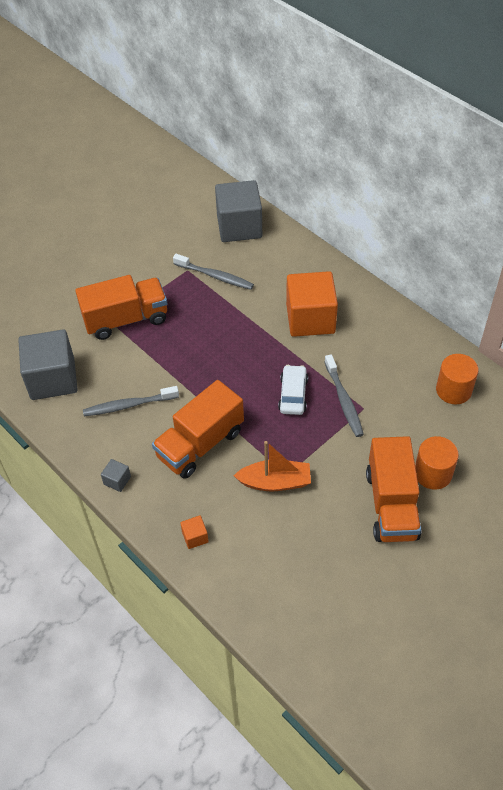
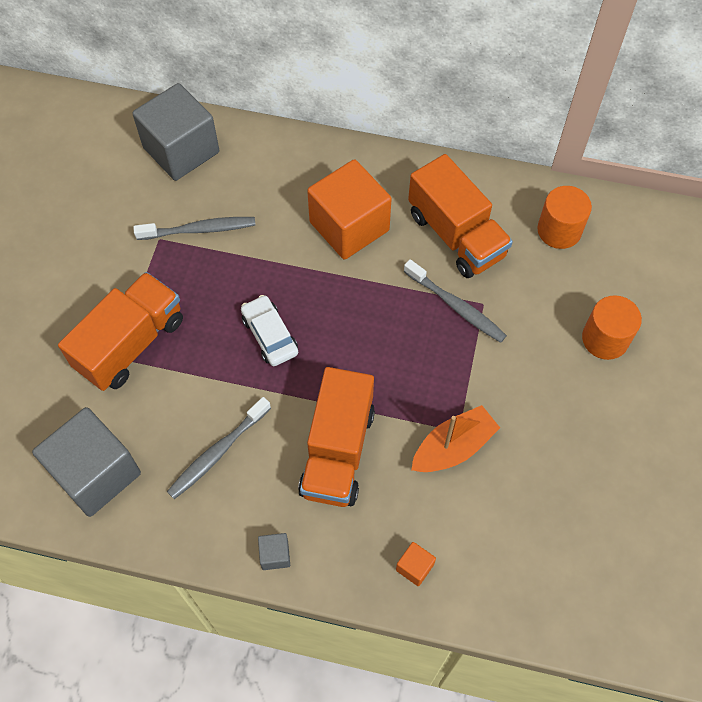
camera: 35 degrees left, 10 degrees up
white car [278,365,308,415] -> white car moved to [241,295,298,366]
orange truck [366,436,421,542] -> orange truck moved to [408,154,513,278]

